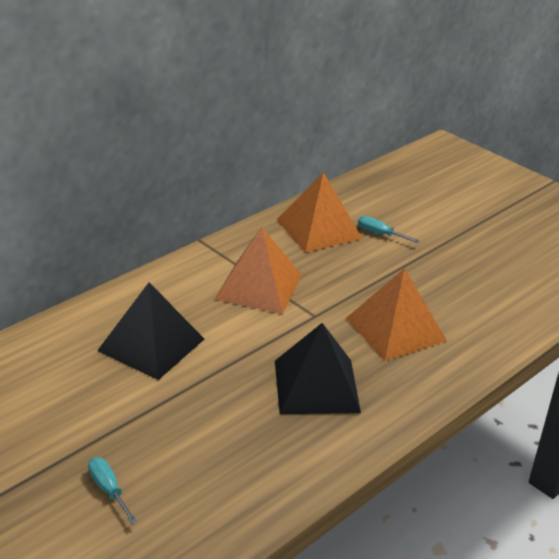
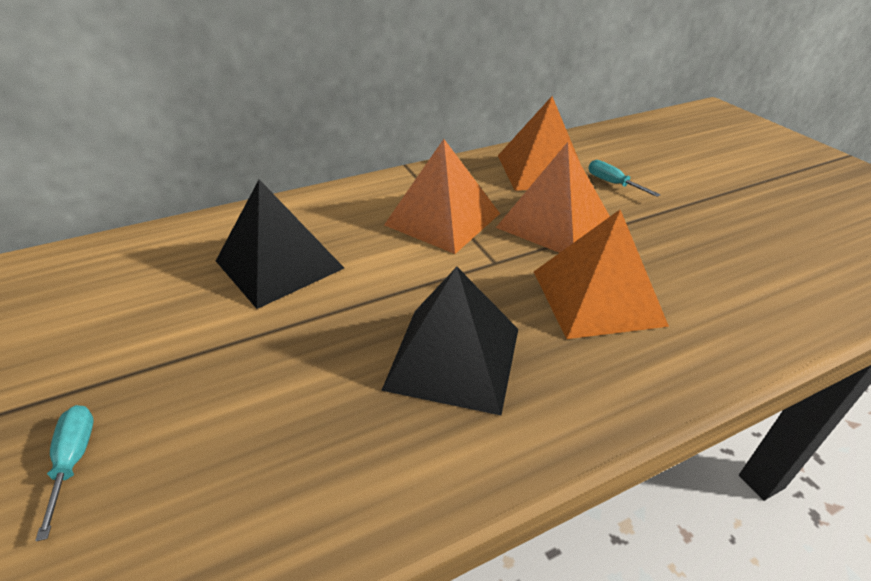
camera: 20 degrees right, 5 degrees up
none -> orange pyramid [496,142,610,253]

